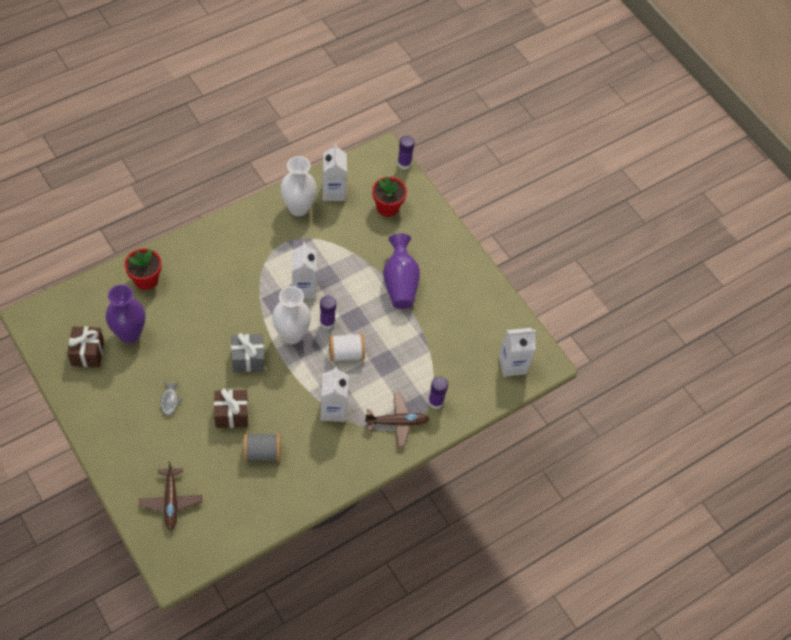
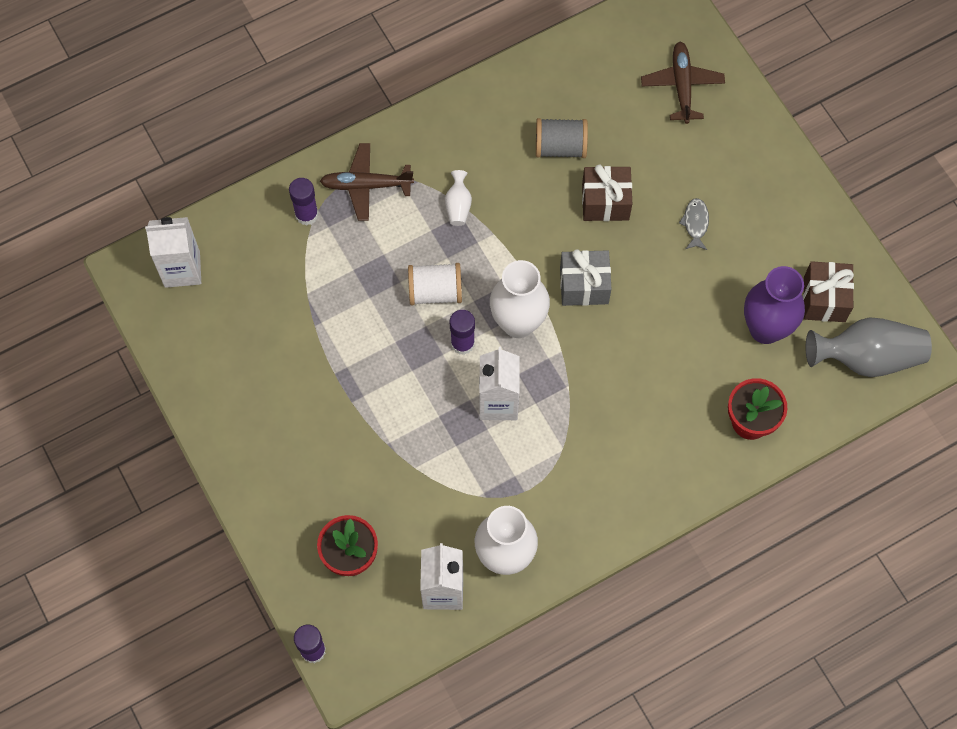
camera: 170 degrees left, 10 degrees up
white carton [321,366,348,422] -> white vase [445,170,472,226]
purple vase [383,233,420,309] -> none
none -> grey vase [806,317,932,377]

